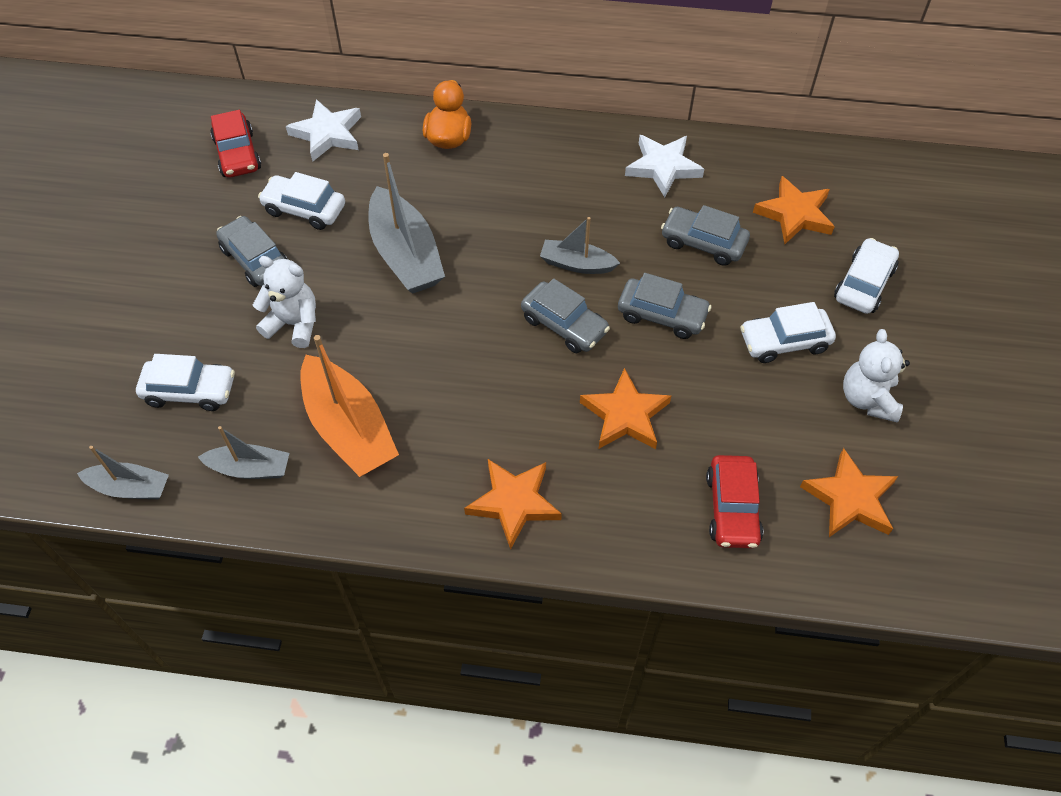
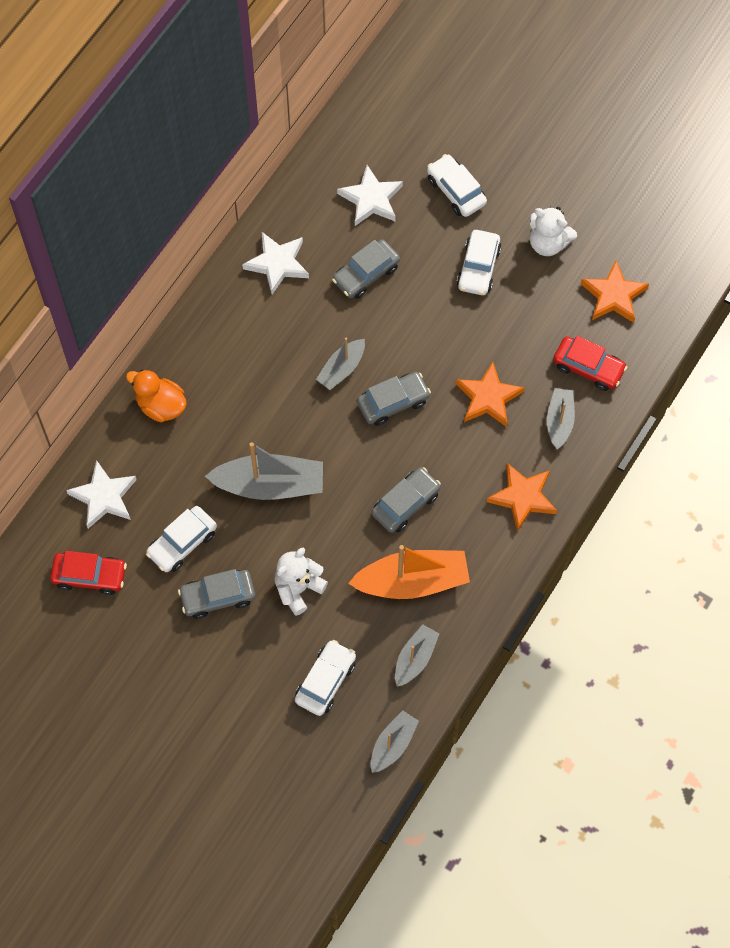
camera: 65 degrees left, 10 degrees up
grey car [618,273,712,339] -> grey car moved to [372,467,441,533]
orange star [753,176,835,244] -> white star [337,165,403,226]
none -> grey boat [547,388,575,449]

